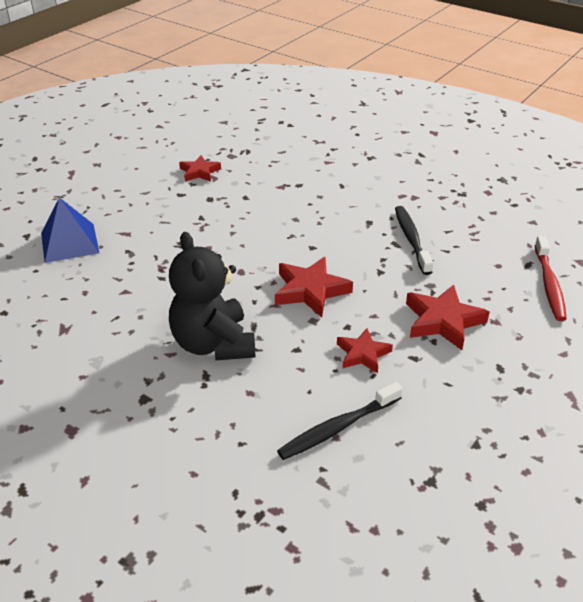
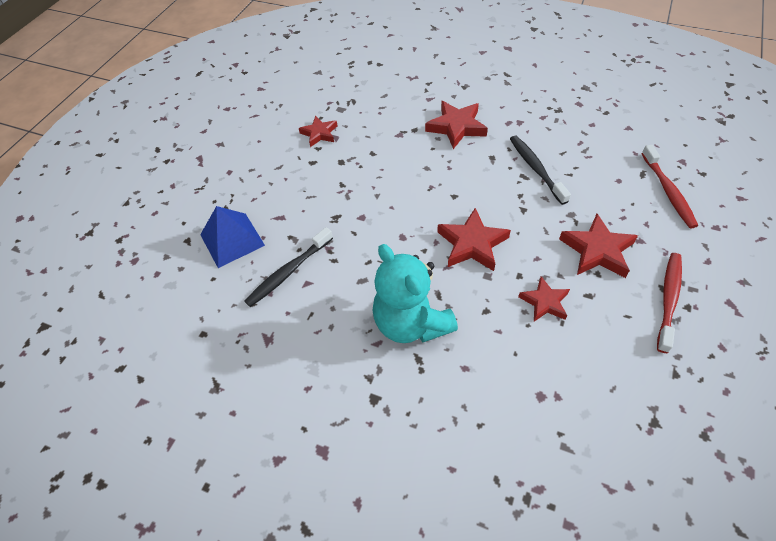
camera: 10 degrees left, 15 degrees up
black teddy bear [169,232,255,360] -> turquoise teddy bear [372,244,458,343]
black toothbrush [277,382,403,460] -> black toothbrush moved to [244,227,333,307]
none -> red star [425,101,488,149]
none -> red toothbrush [657,253,682,353]

